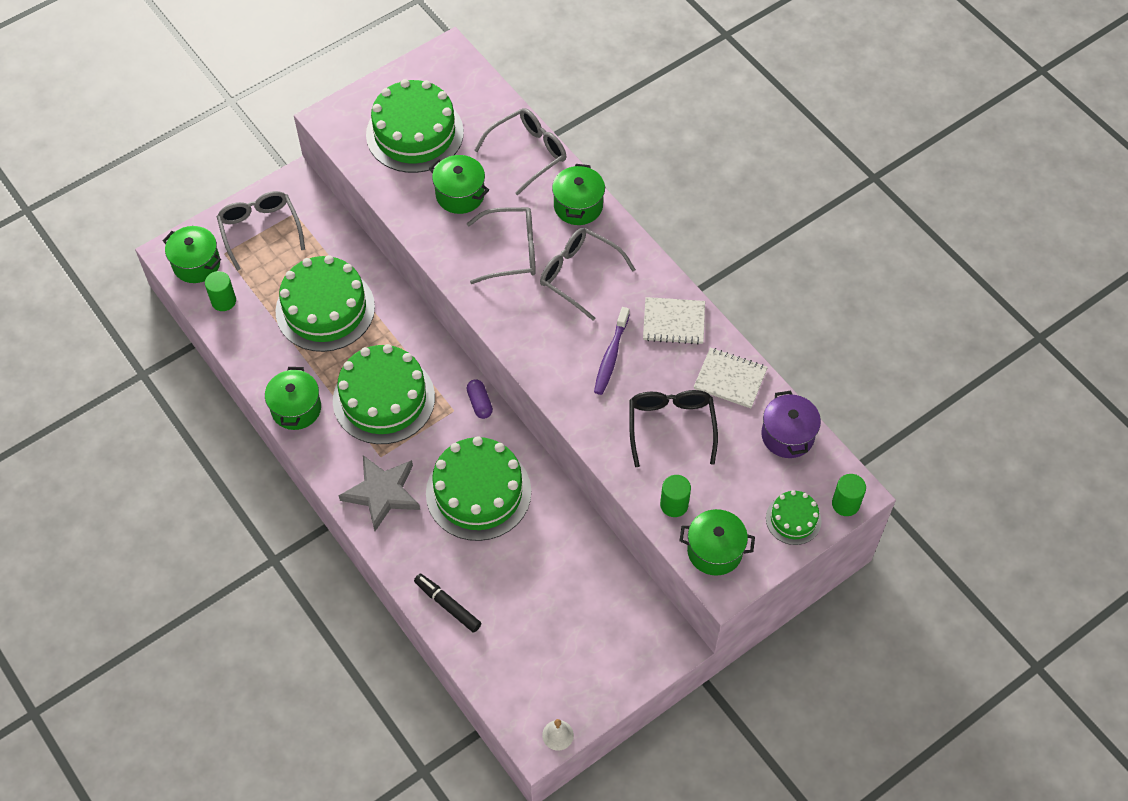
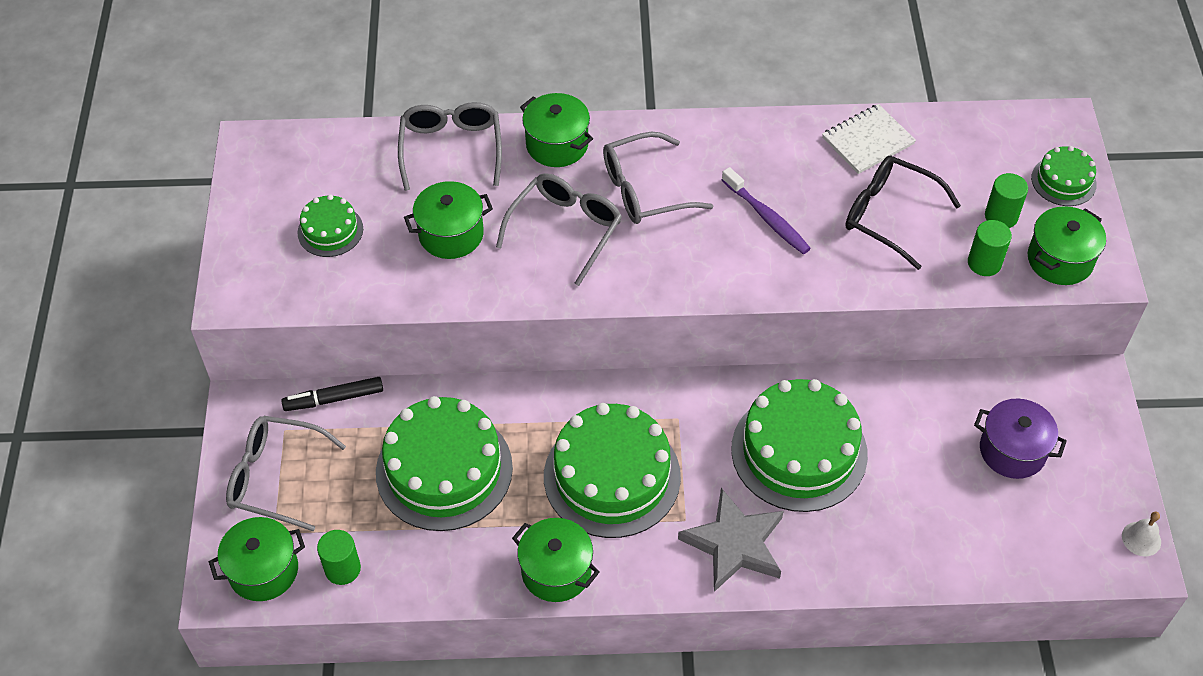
camera: 55 degrees left, 5 degrees down
green cake [366,79,464,173] -> green cake [298,194,363,257], size x0.50
black marker [414,573,481,633] -> black marker moved to [281,377,383,411]
purple capsule [466,379,493,419] -> none
white notebook [643,297,705,345] -> none
purple pot [761,391,821,458] -> purple pot moved to [974,399,1067,479]
green cylinder [832,474,866,516] -> green cylinder moved to [985,173,1028,228]

